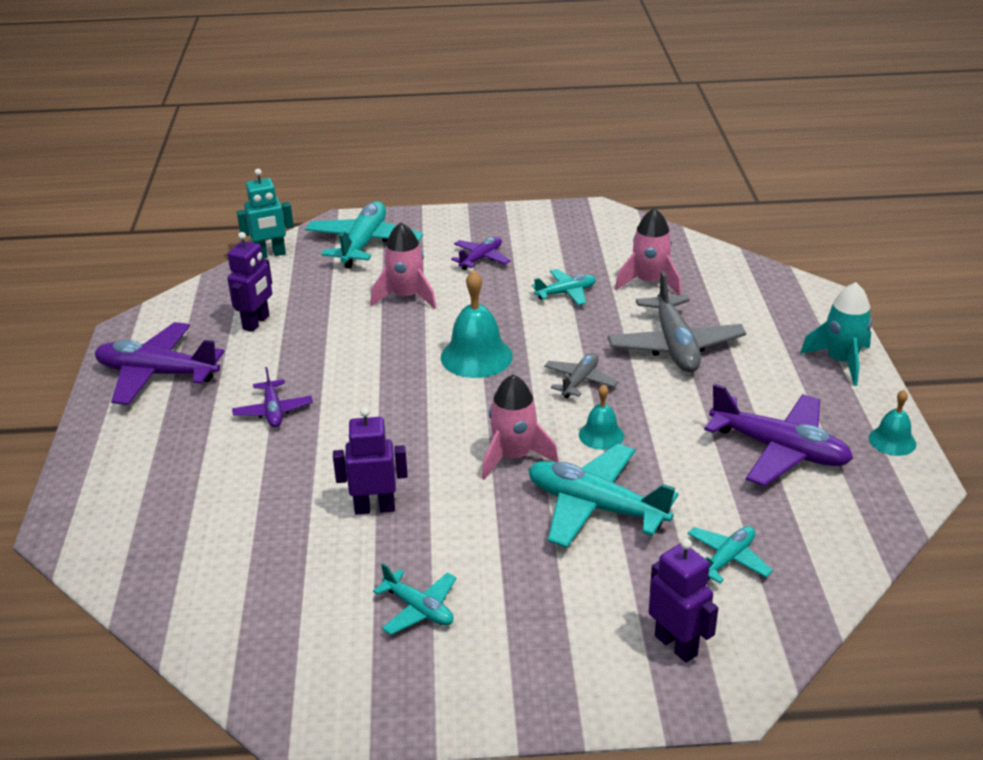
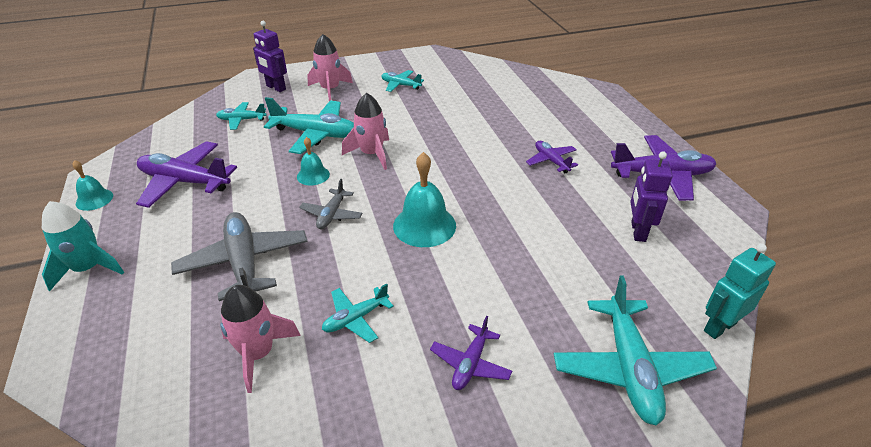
camera: 165 degrees right, 5 degrees up
purple robot [333,407,408,515] -> none
pink rocket [371,222,437,309] -> pink rocket moved to [307,34,353,101]
turquoise plane [687,526,773,583] -> turquoise plane turned 60 degrees clockwise [216,102,267,130]

